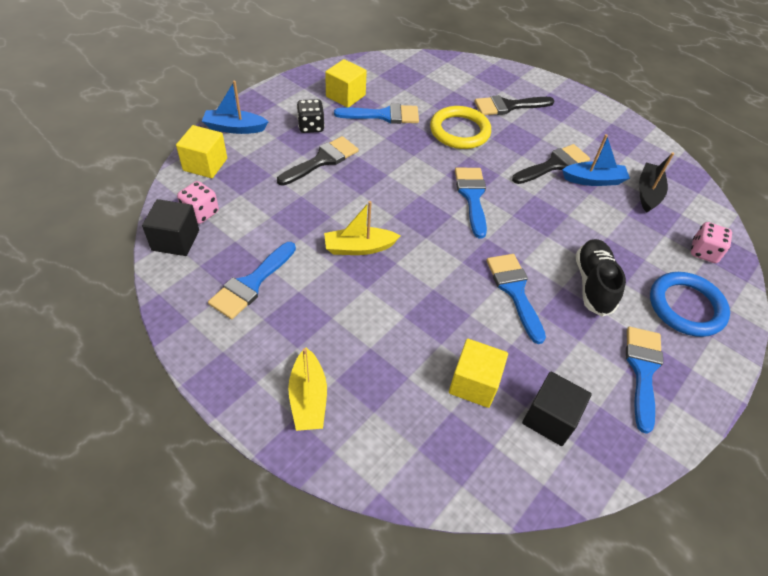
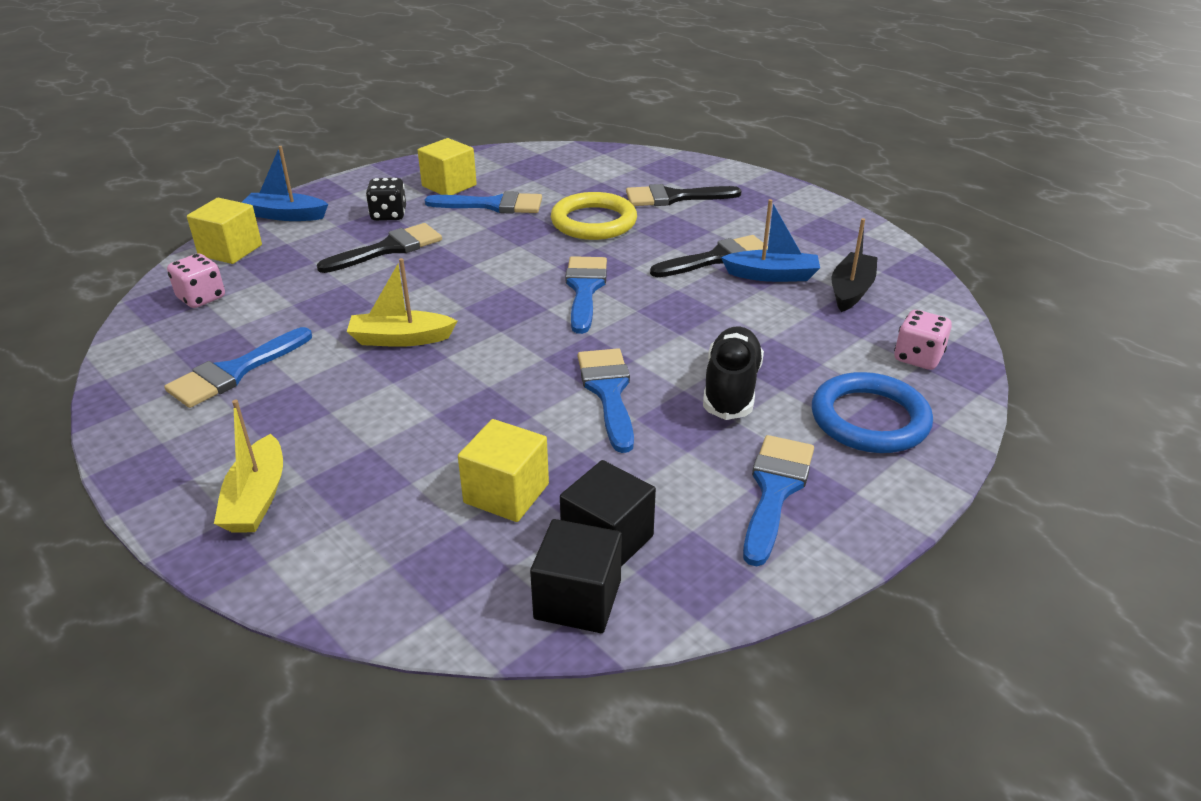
camera: 10 degrees right, 15 degrees down
black cube [142,199,199,256] -> black cube moved to [530,519,622,633]

